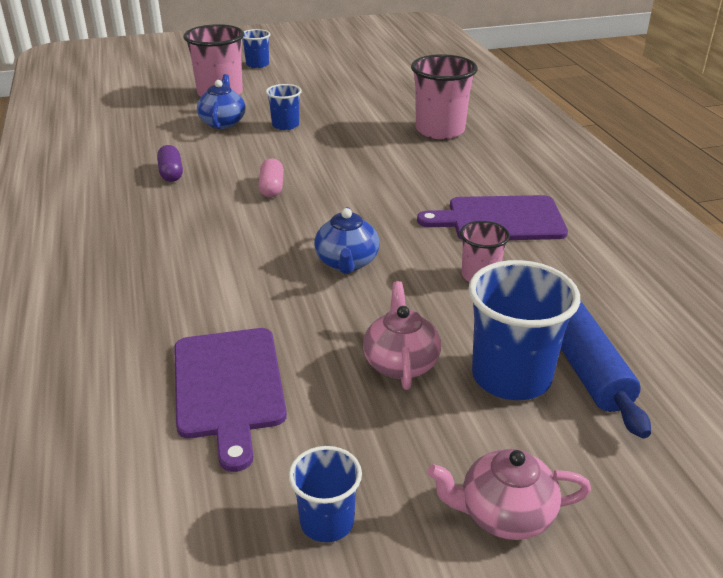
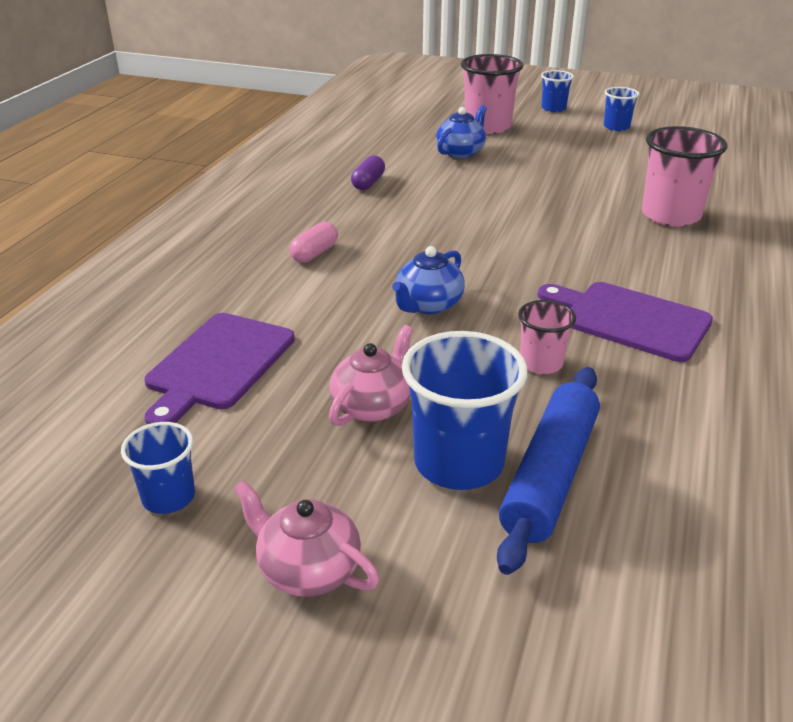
camera: 35 degrees right, 0 degrees up
pink capsule [258,158,284,198] -> pink capsule moved to [289,222,338,263]
blue cup [266,84,302,130] -> blue cup moved to [604,87,640,131]

